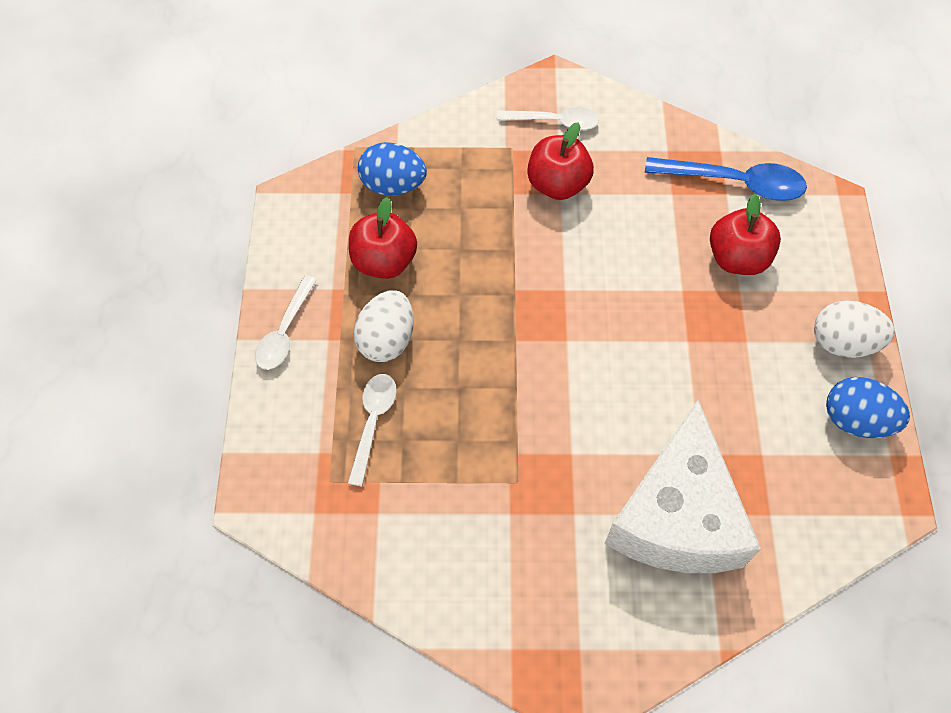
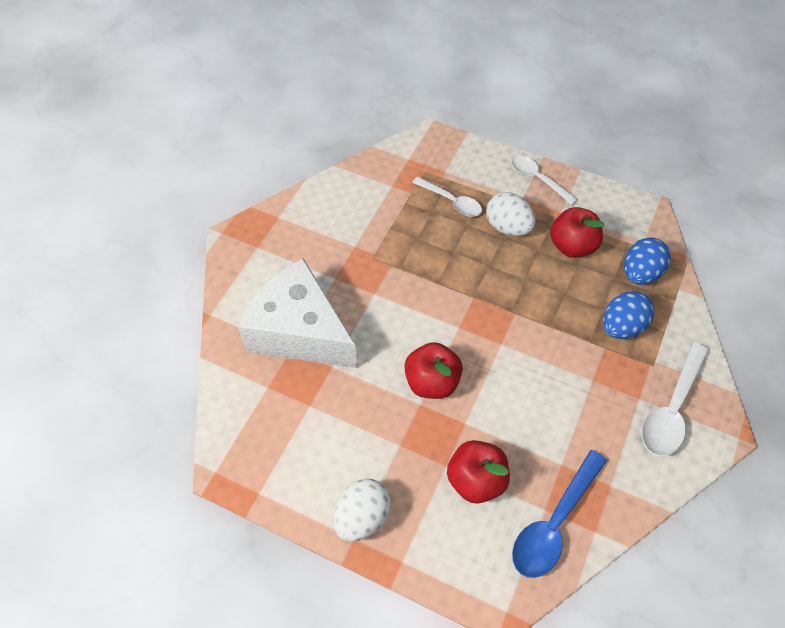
camera: 115 degrees right, 5 degrees down
white spoon [497,108,599,130] -> white spoon [642,342,709,456], size x1.51
red apple [527,122,594,200] -> red apple moved to [404,342,463,399]
blue egg [826,377,910,438] -> blue egg moved to [603,291,654,339]

